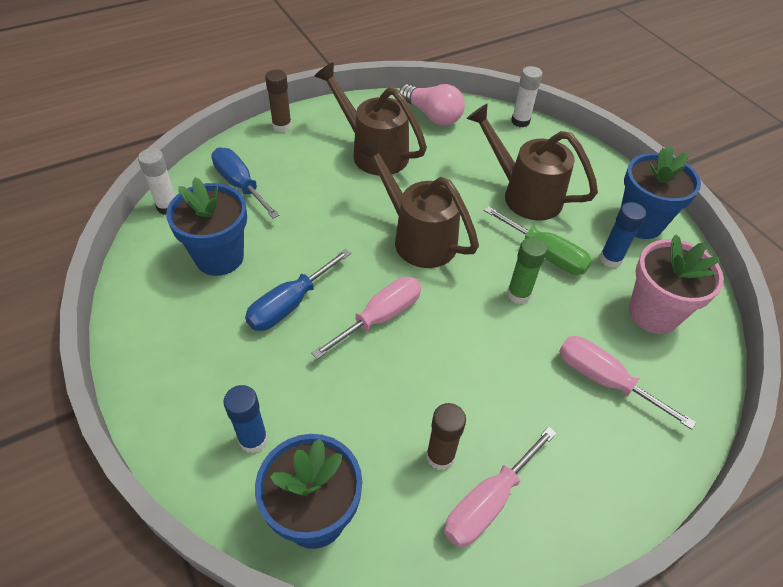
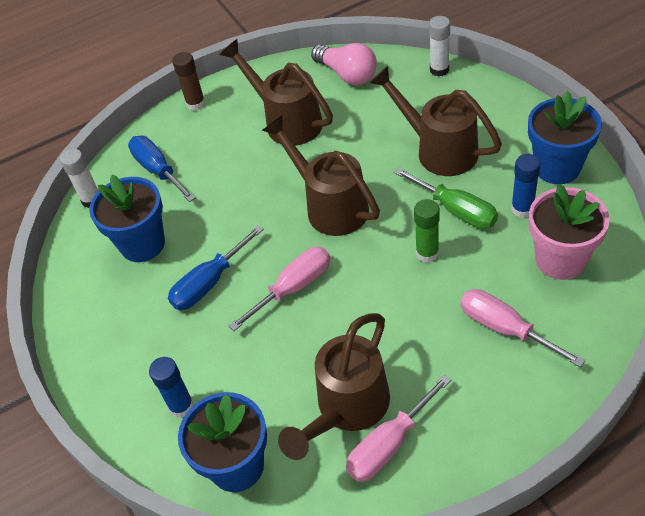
camera: 10 degrees right, 0 degrees up
brown glue stick [426,403,466,470] -> brown watering can [278,313,390,460]

